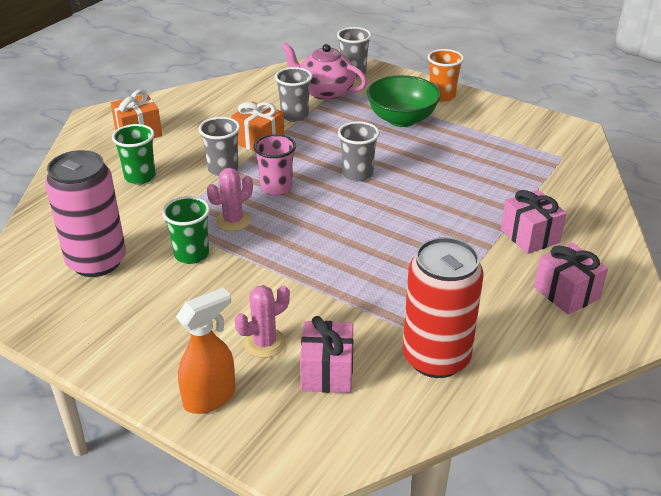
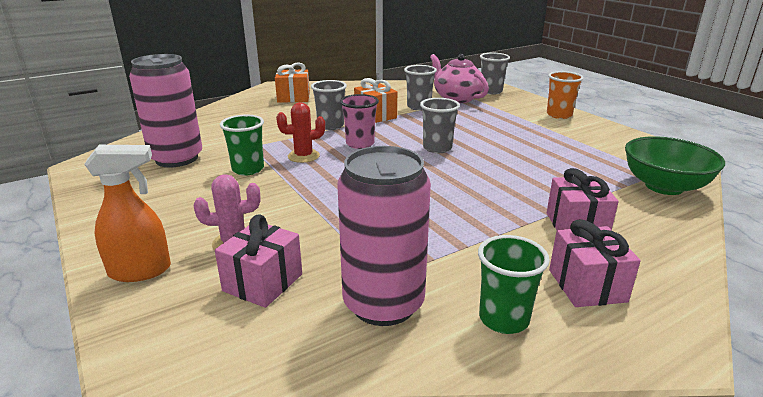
camera: 25 degrees right, 10 degrees down
green cup [112,124,156,185] -> green cup moved to [478,235,550,334]
pink cactus [207,168,253,231] -> red cactus [276,102,325,163]
green bowl [366,75,441,127] -> green bowl moved to [625,136,725,195]
red can [403,237,484,378] -> pink can [338,146,431,326]

